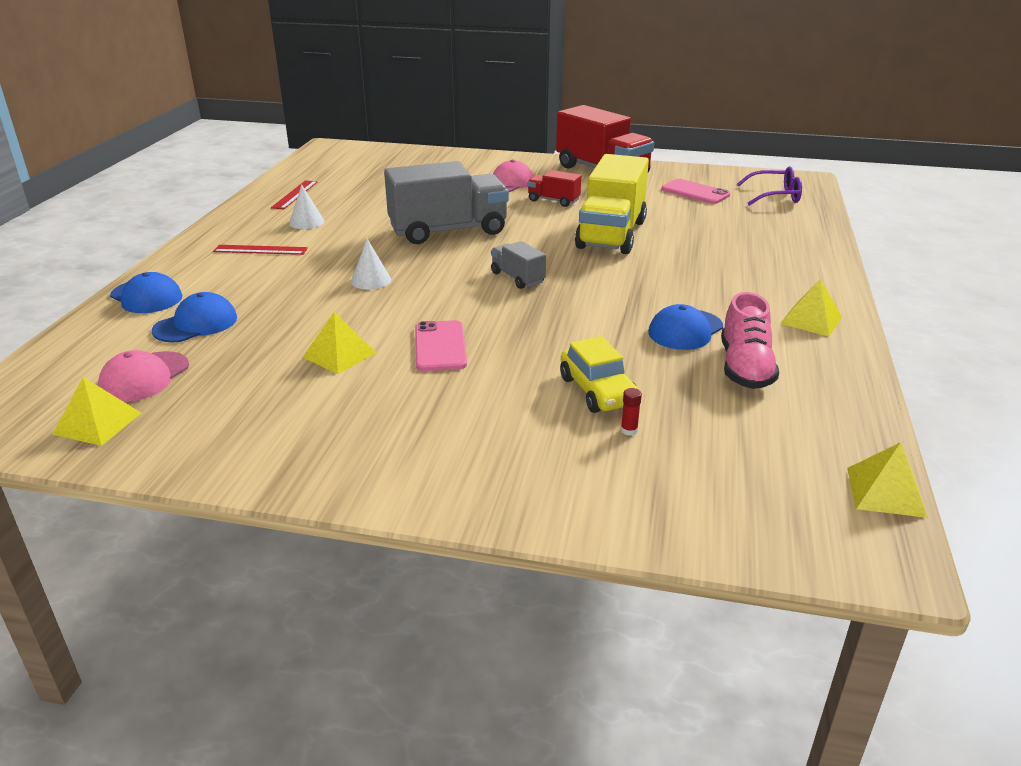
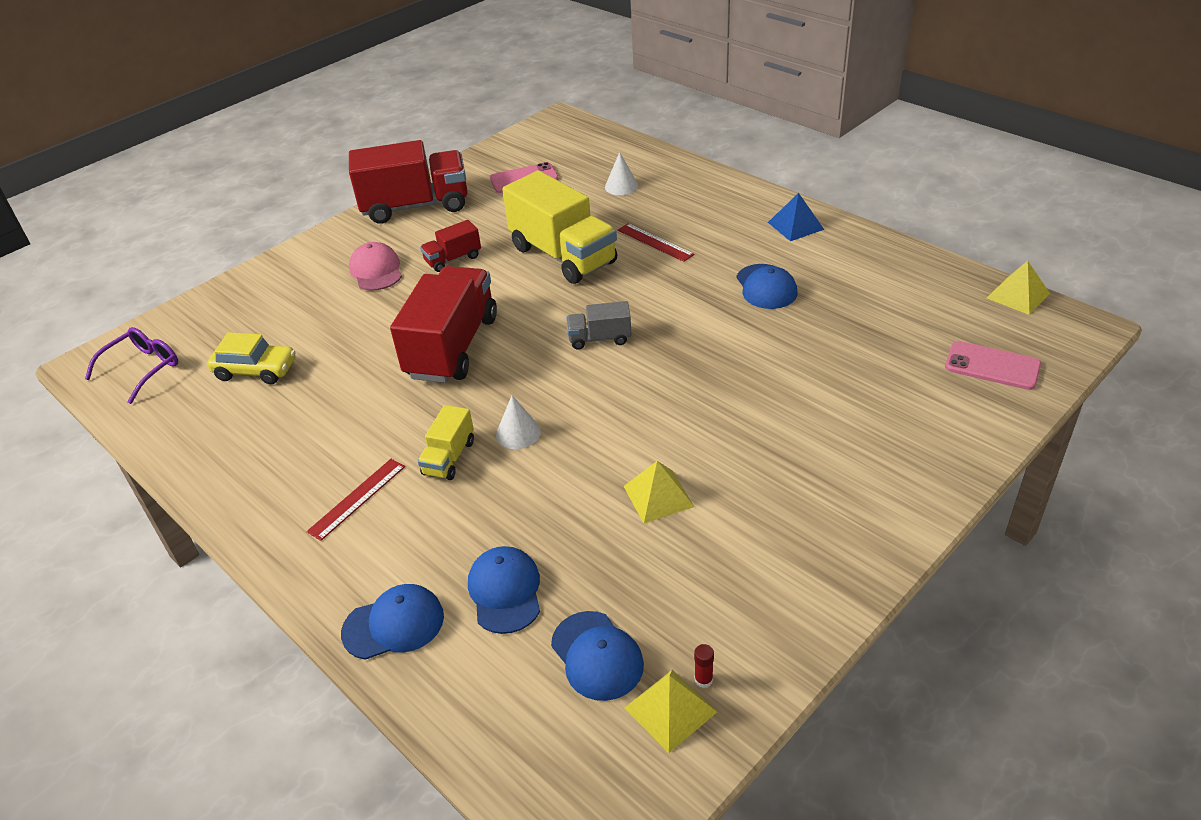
camera: 55 degrees left, 10 degrees up
pink cap [98,350,189,402] -> blue cap [551,611,644,701]
red ruler [271,180,317,209] -> red ruler moved to [618,223,694,262]
white cone [289,184,324,229] -> white cone moved to [605,152,638,195]
grey truck [384,161,509,244] -> red truck [390,266,497,383]
pink phone [415,320,467,371] -> pink phone moved to [945,341,1041,390]
yellow car [560,336,639,413] -> yellow car moved to [207,332,296,384]
red glue stick [621,388,642,436] -> red glue stick moved to [694,644,714,688]
pink shoe [721,292,779,389] -> none
purple glasses [737,166,802,205] -> purple glasses moved to [85,327,178,404]
yellow pyramid [780,279,842,337] -> blue pyramid [768,193,824,241]
none -> yellow truck [418,405,474,480]

